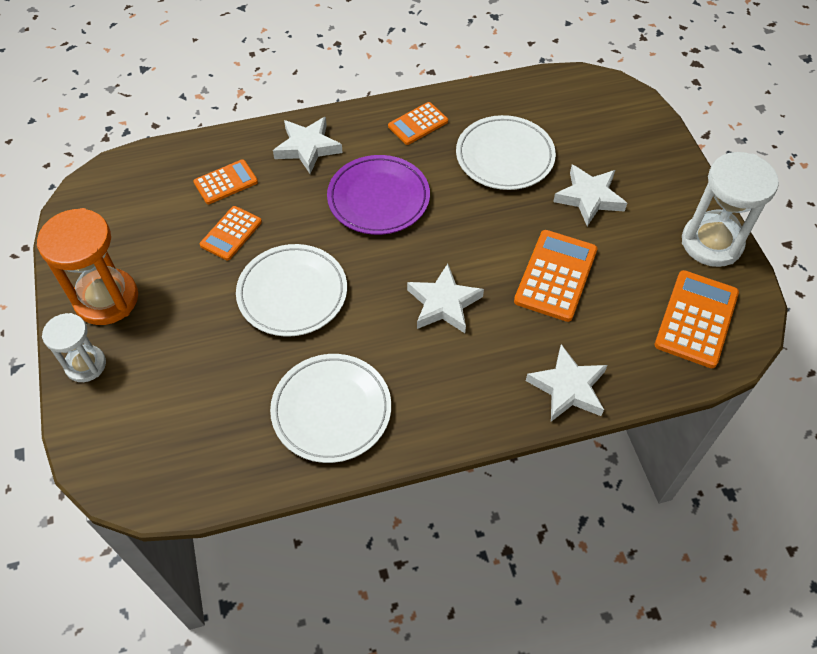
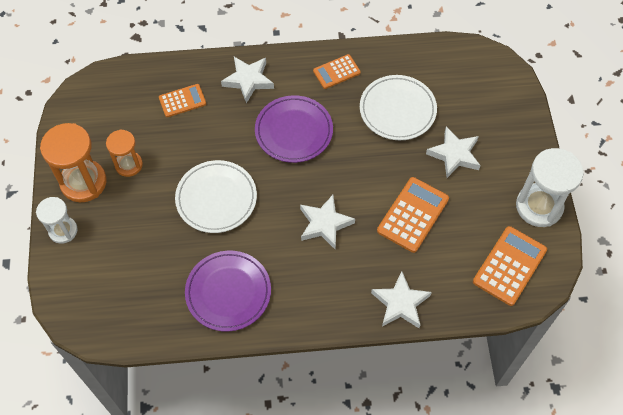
camera: 10 degrees right, 5 degrees up
orange calculator [200,206,262,261] -> none
white plate [270,354,391,463] -> purple plate [185,251,271,332]
none -> orange hourglass [106,129,143,177]

